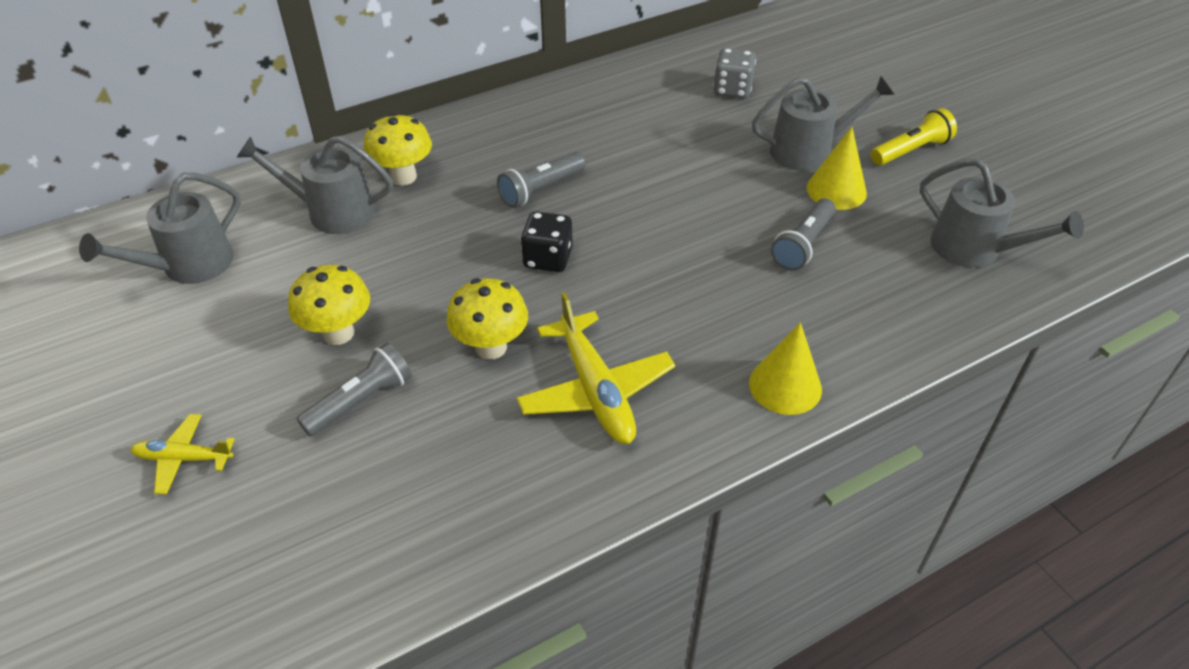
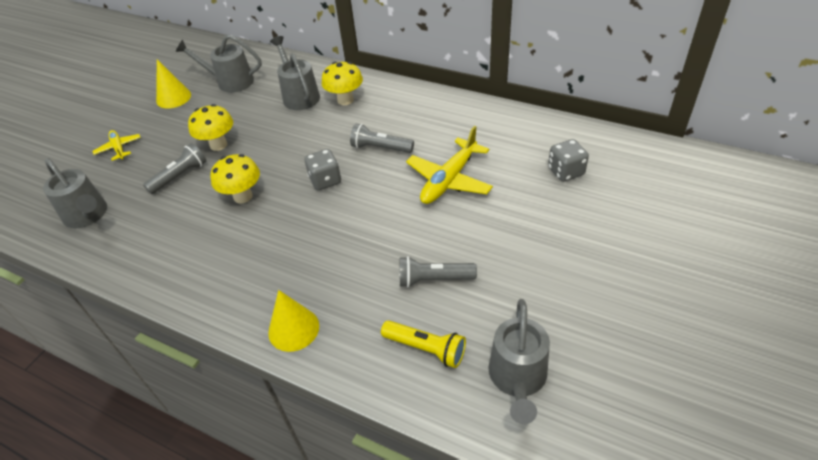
camera: 60 degrees right, 0 degrees up
grey flashlight [297,343,412,436] -> grey flashlight turned 60 degrees counterclockwise [143,143,206,194]
yellow plane [516,292,675,444] -> yellow plane moved to [406,126,493,204]
black dice [521,211,573,272] -> grey dice [304,149,341,190]
grey watering can [752,76,895,171] -> grey watering can moved to [43,158,107,229]
yellow cone [807,127,867,210] -> yellow cone moved to [156,59,191,109]
yellow flashlight [871,108,957,165] -> yellow flashlight moved to [381,320,466,368]

